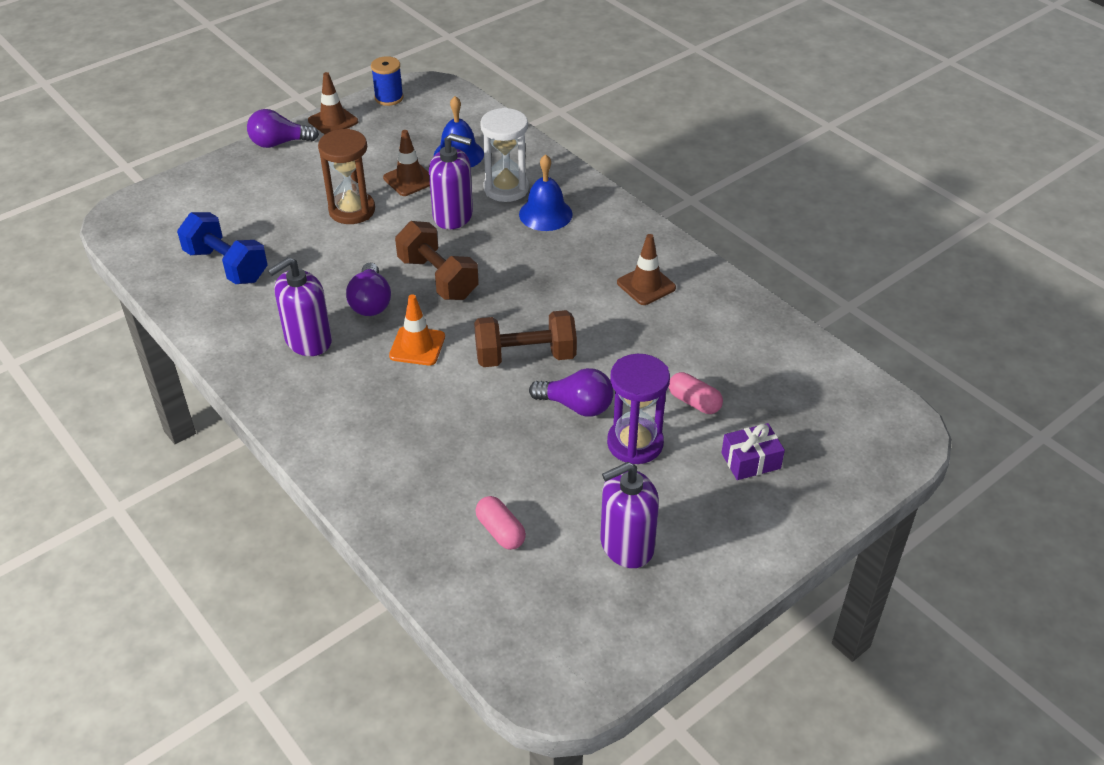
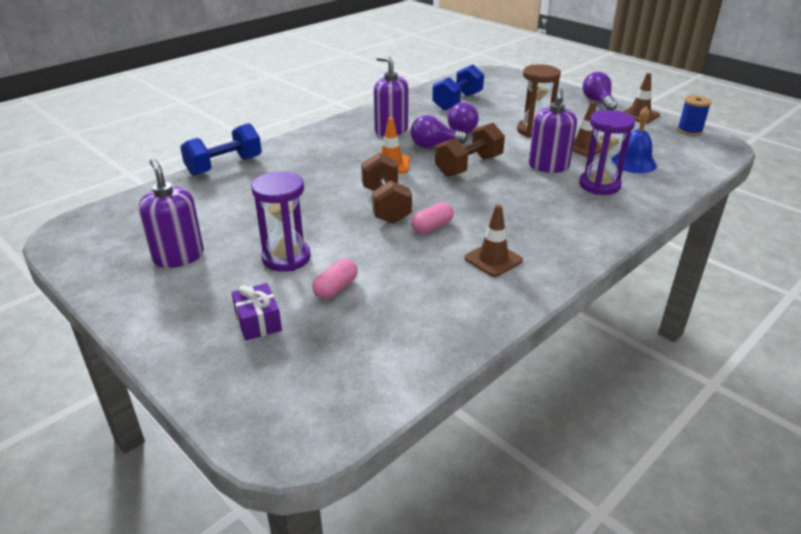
camera: 85 degrees right, 10 degrees down
pink capsule [476,496,526,550] -> pink capsule moved to [411,202,454,234]
white hourglass [480,107,529,202] -> purple hourglass [579,110,635,195]
blue bell [519,154,573,231] -> none
purple light bulb [529,368,614,416] -> purple light bulb moved to [447,102,479,134]
none -> blue dumbbell [180,123,262,176]

